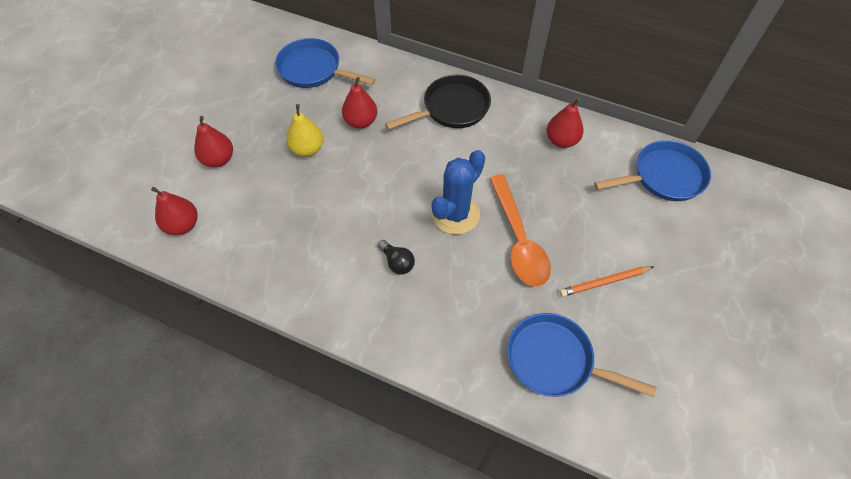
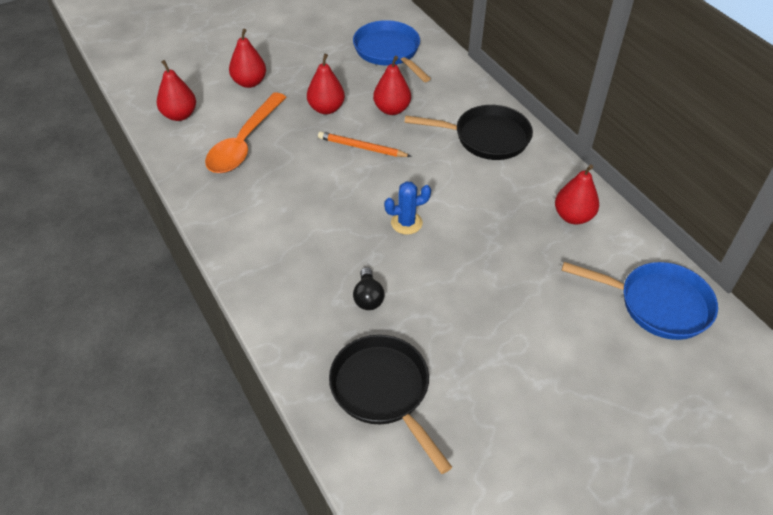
camera: 35 degrees right, 10 degrees down
yellow pear [286,104,324,157] -> red pear [307,54,345,114]
black light bulb [378,240,415,275] -> black light bulb moved to [353,267,385,310]
blue cactus [432,150,485,234] -> blue cactus [384,181,431,235], size x0.59
orange spoon [489,174,551,287] -> orange spoon moved to [205,92,287,173]
blue pan [507,313,657,397] -> black pan [329,335,452,474]
orange pencil [559,266,654,297] -> orange pencil moved to [318,132,412,157]

